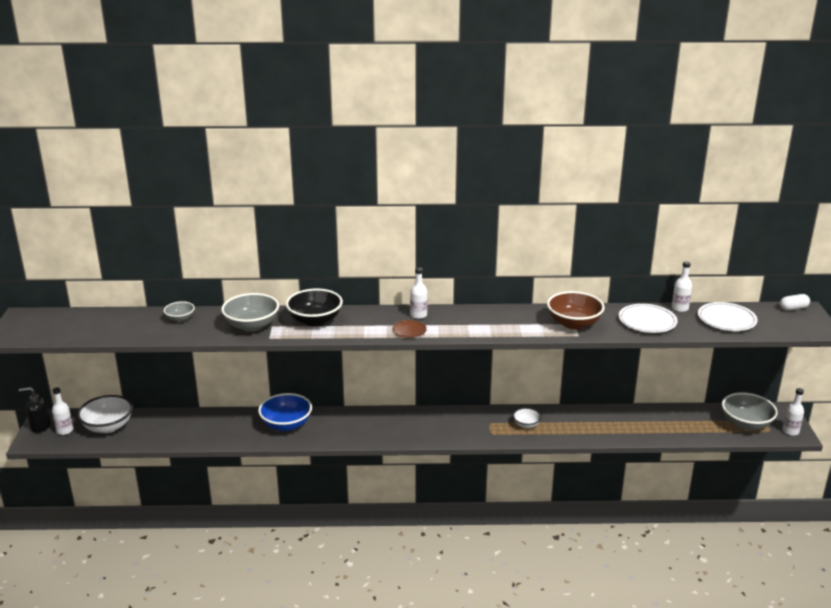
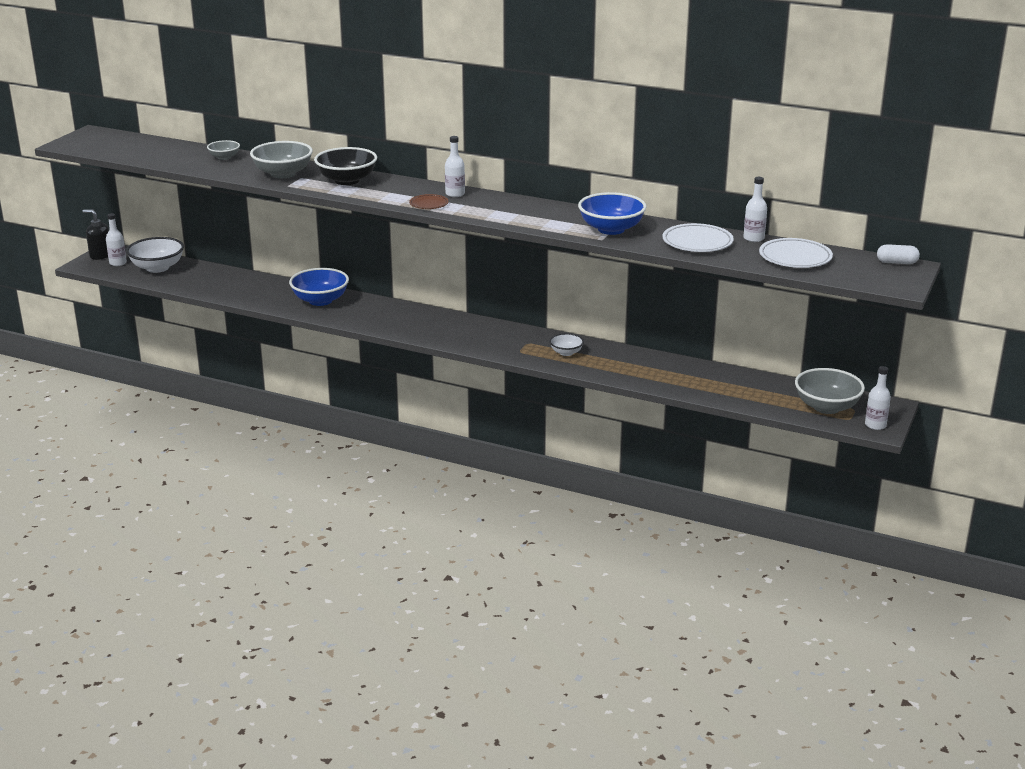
camera: 25 degrees right, 0 degrees up
brown bowl [547,291,605,330] -> blue bowl [578,192,647,235]

